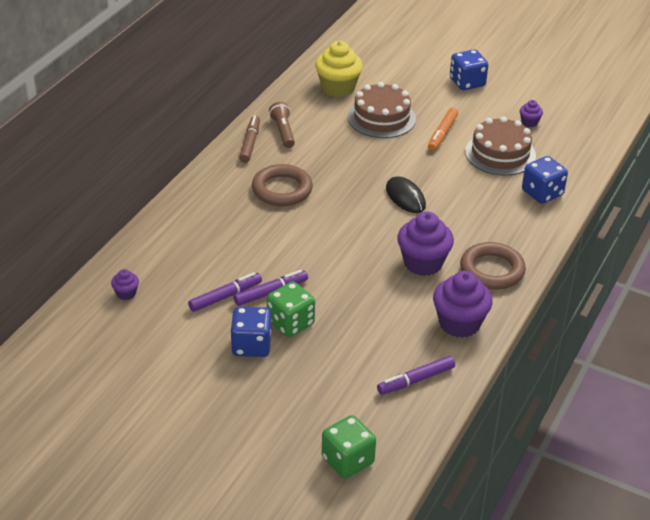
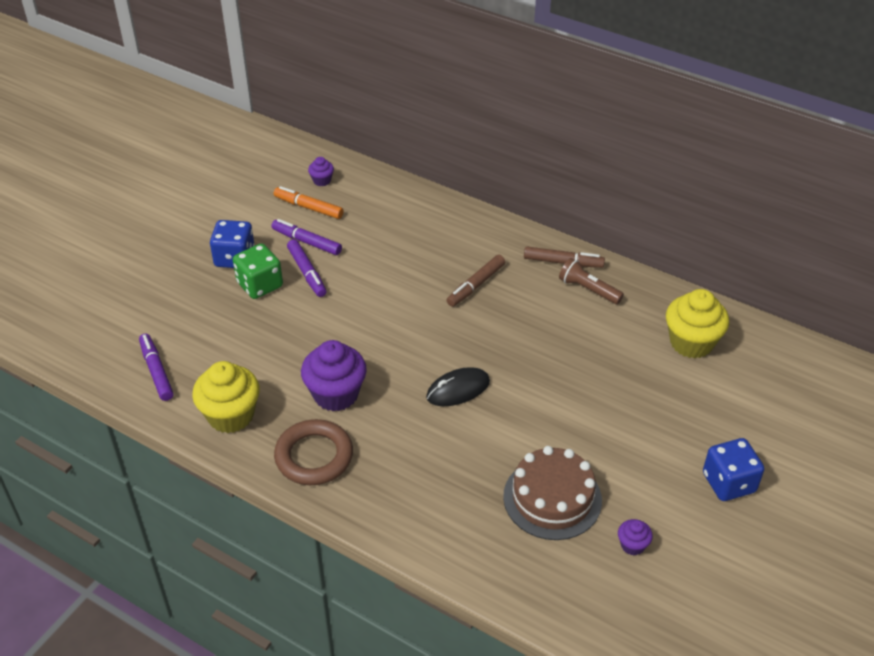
camera: 95 degrees right, 5 degrees up
purple marker [188,272,262,312] -> purple marker turned 150 degrees clockwise [271,219,342,255]
brown ring [252,164,313,206] -> brown marker [447,255,505,307]
brown flashlight [269,102,295,148] -> brown flashlight turned 135 degrees counterclockwise [559,258,624,304]
green dice [322,415,376,479] -> none
brown cake [348,82,416,138] -> none
orange marker [428,108,458,151] -> orange marker moved to [274,186,344,219]
purple cupcake [433,271,493,338] -> yellow cupcake [192,361,260,433]
blue dice [522,156,568,204] -> none

